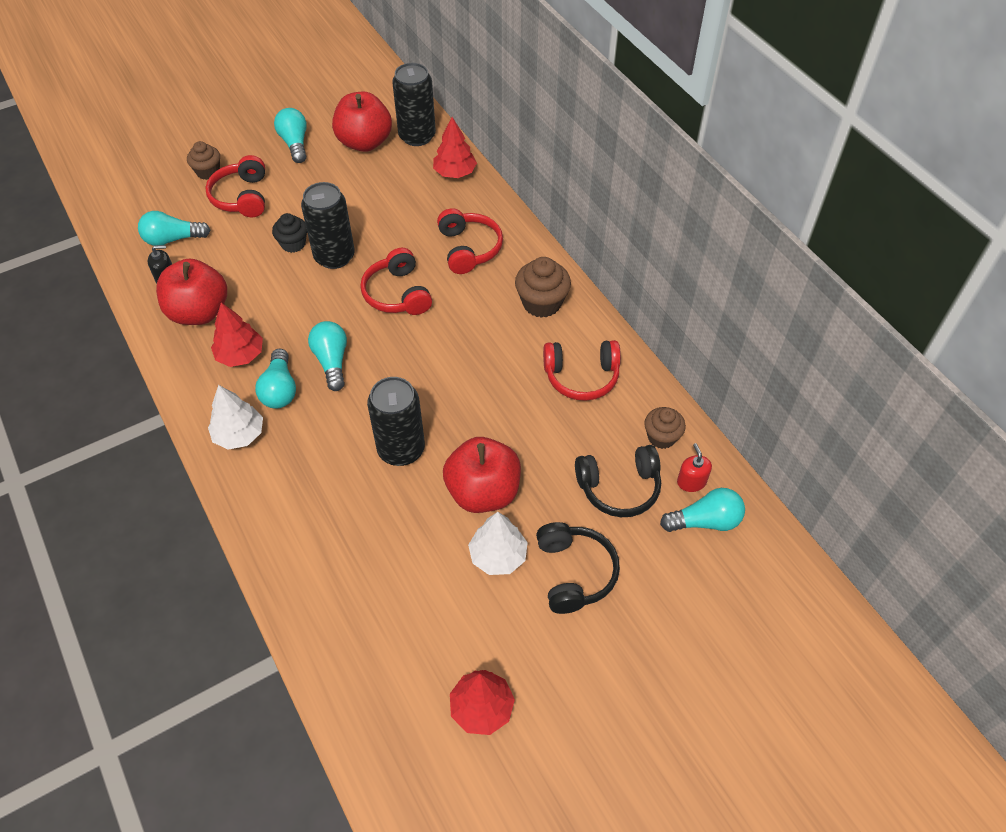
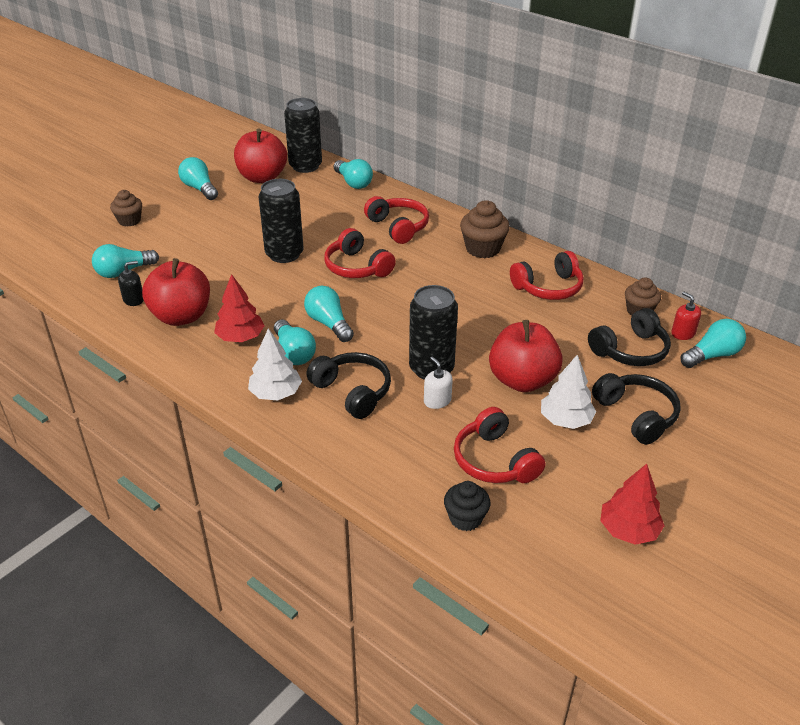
camera: 20 degrees left, 15 degrees down
red headphones [205,155,265,217] -> red headphones moved to [454,407,545,483]
black cupcake [272,213,307,253] -> black cupcake moved to [444,481,490,531]
red tree [433,117,477,178] -> turquoise light bulb [334,159,373,189]
none -> black headphones [306,352,391,419]
none -> white soap dispenser [424,356,453,409]

